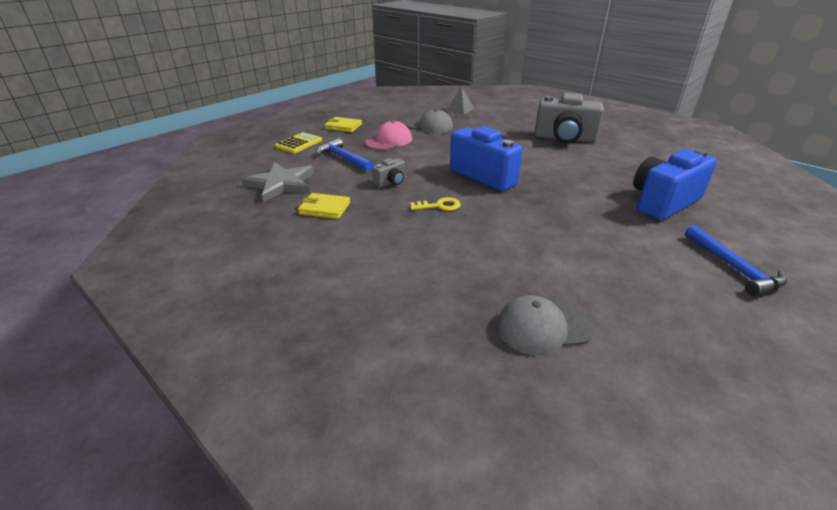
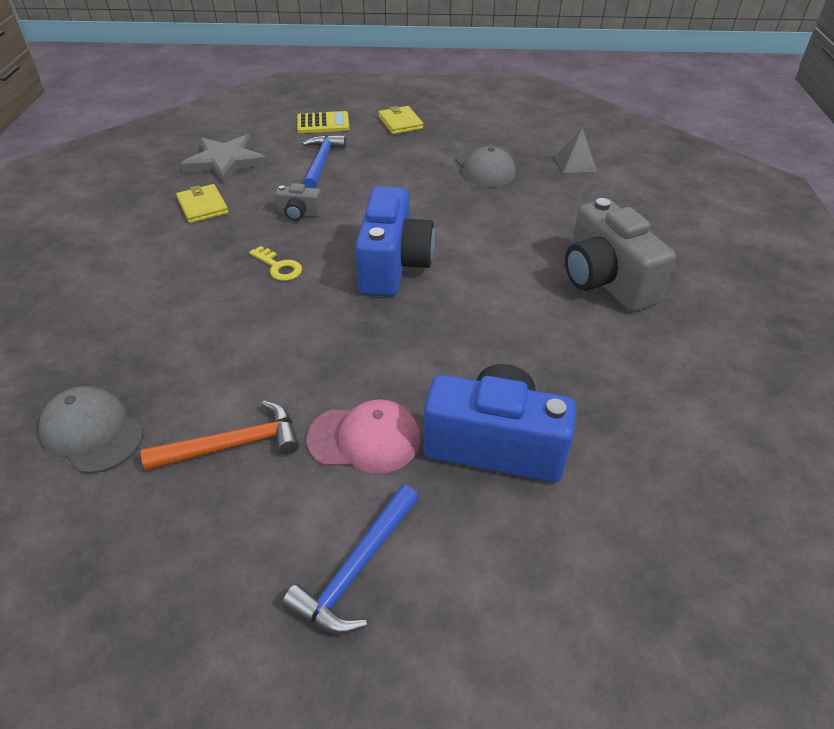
camera: 50 degrees right, 10 degrees up
pink cap [365,121,412,150] -> pink cap moved to [307,399,420,474]
none -> orange hammer [141,400,299,471]

